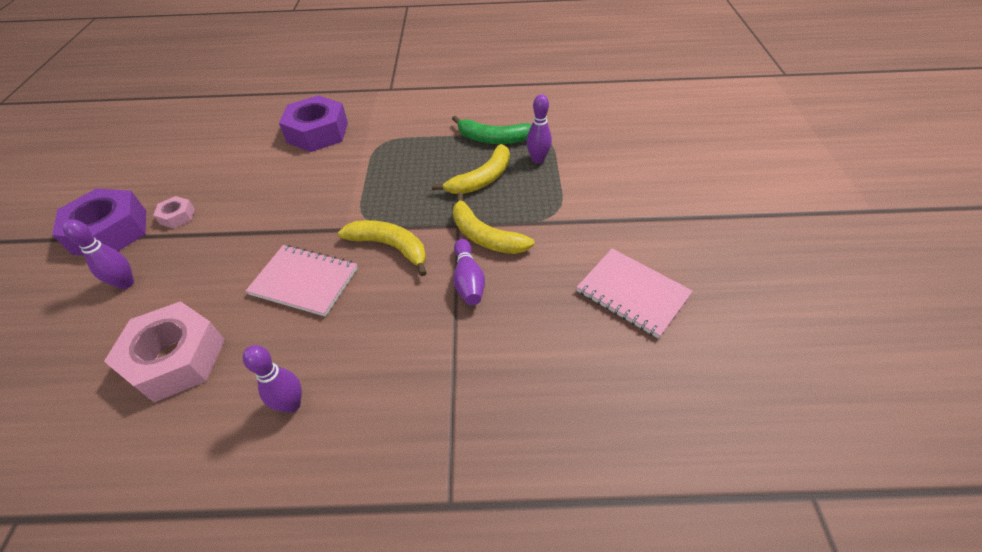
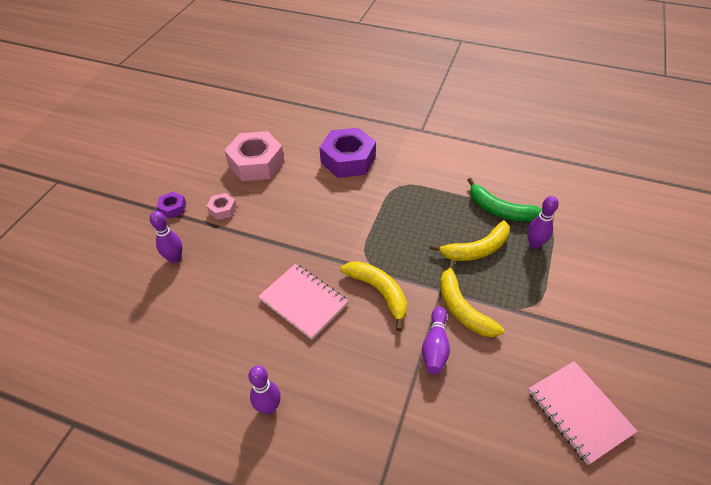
camera: 20 degrees right, 0 degrees up
purple nut [52,188,146,256] -> purple nut [157,192,186,219], size x0.46
pink nut [104,301,225,403] -> pink nut moved to [224,131,284,181]

